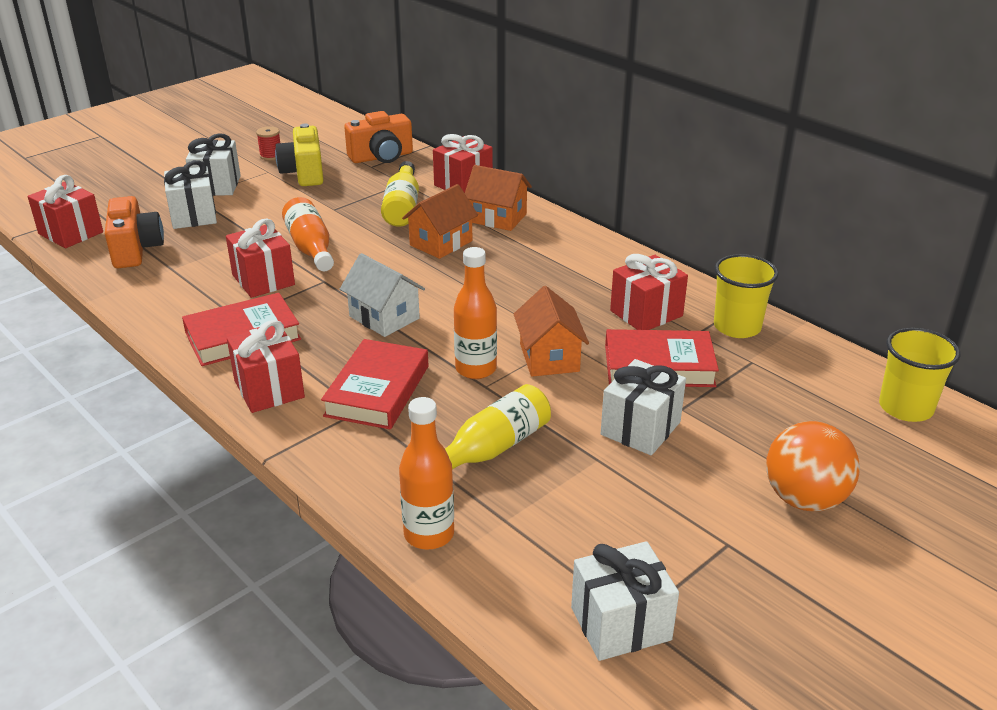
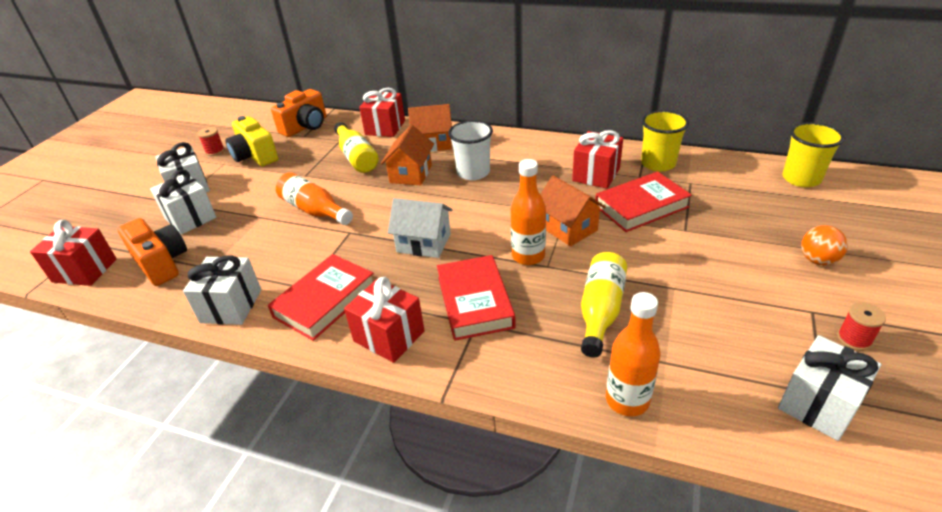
camera: 25 degrees left, 5 degrees up
red gift [226,218,295,298] -> none
white gift [601,359,686,455] -> white gift moved to [183,255,261,325]
orange ball [766,421,860,511] -> orange ball [801,225,848,265], size x0.62
none -> white cup [448,120,493,180]
none -> red spool [837,303,886,351]

